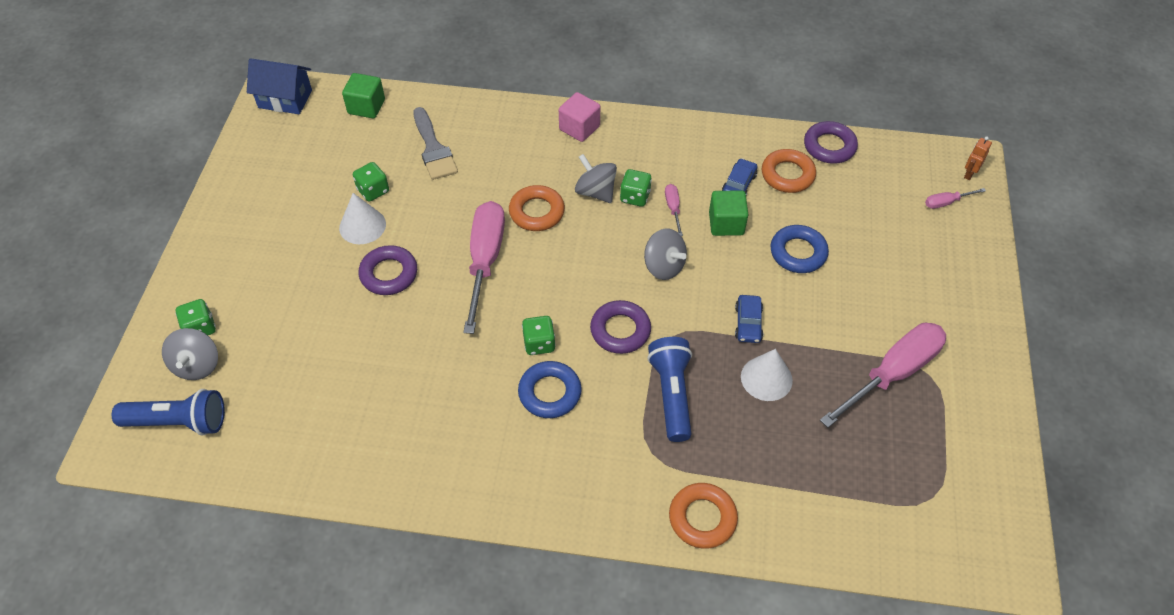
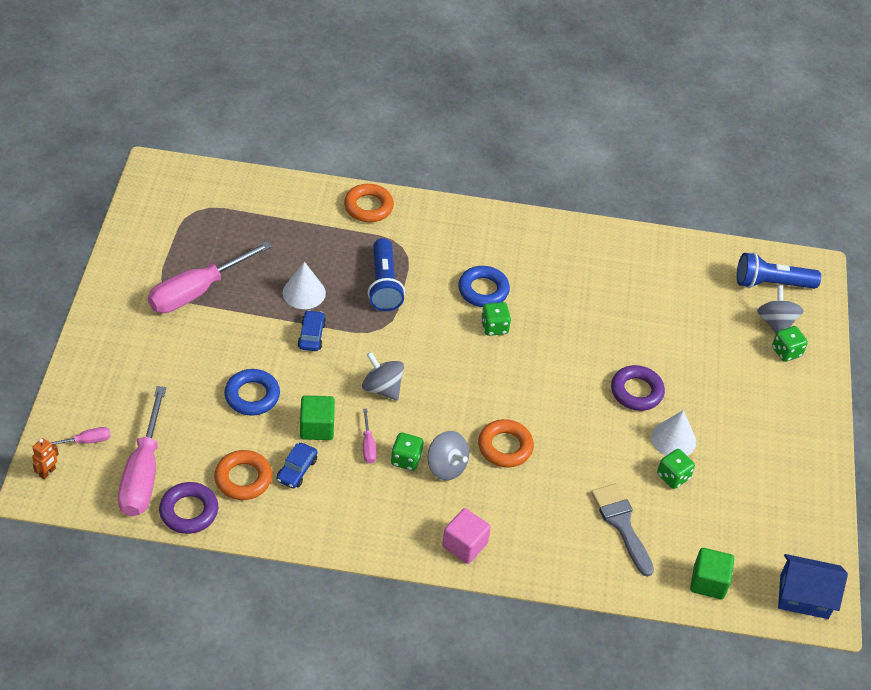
camera: 175 degrees right, 5 degrees down
pink screwdriver [463,201,505,334] -> pink screwdriver moved to [118,386,166,516]
purple ring [590,300,651,354] -> none

